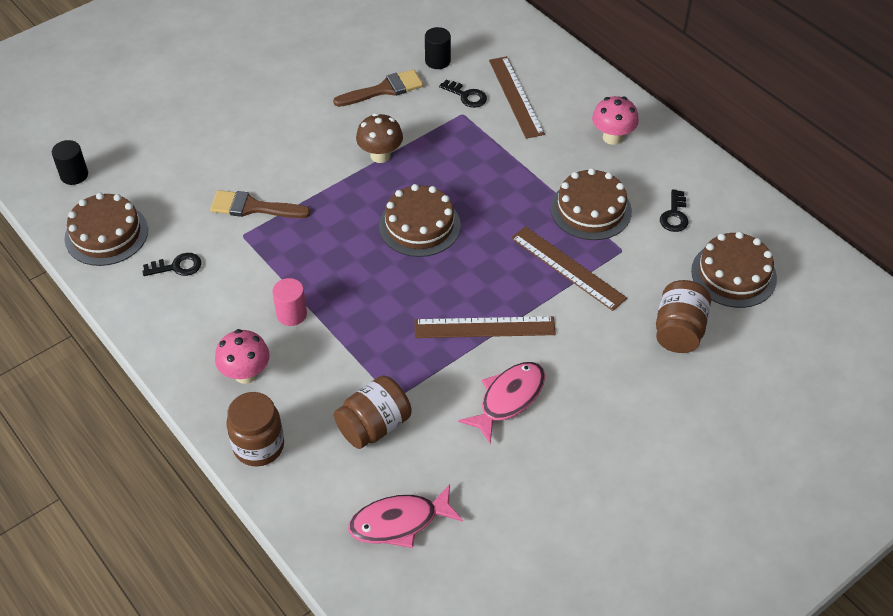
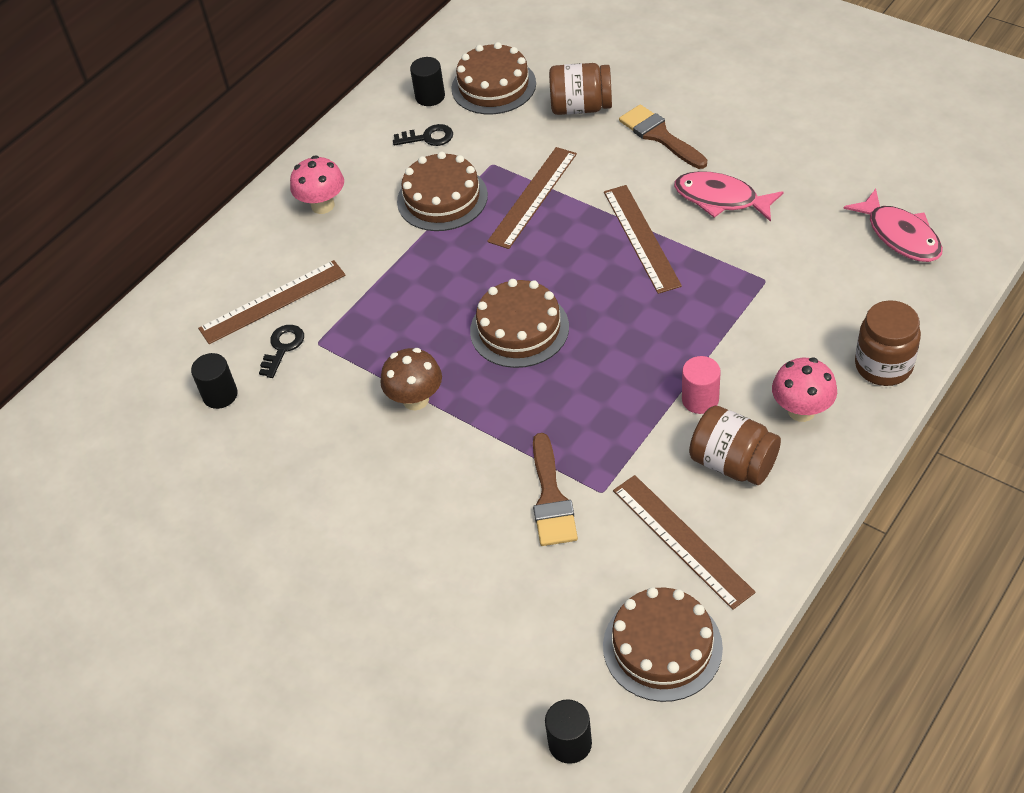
camera: 100 degrees left, 0 degrees up
black key [142,253,202,276] -> brown ruler [613,475,756,610]
brown brush [333,69,423,107] -> brown brush moved to [619,104,707,169]
brown jar [334,375,412,449] -> brown jar moved to [689,406,781,485]
none -> black cylinder [410,57,445,106]

